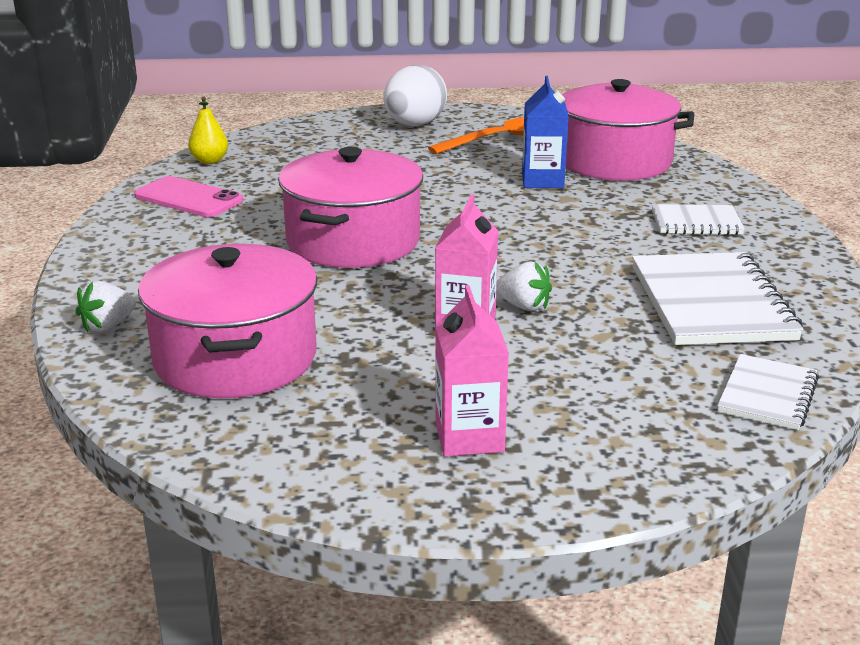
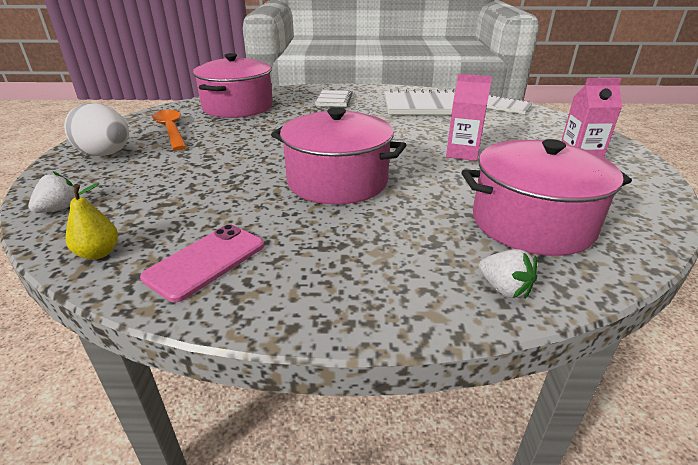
camera: 85 degrees left, 5 degrees up
white strawberry [496,262,552,311] -> white strawberry moved to [28,172,80,213]
blue carton [522,76,569,188] -> none

